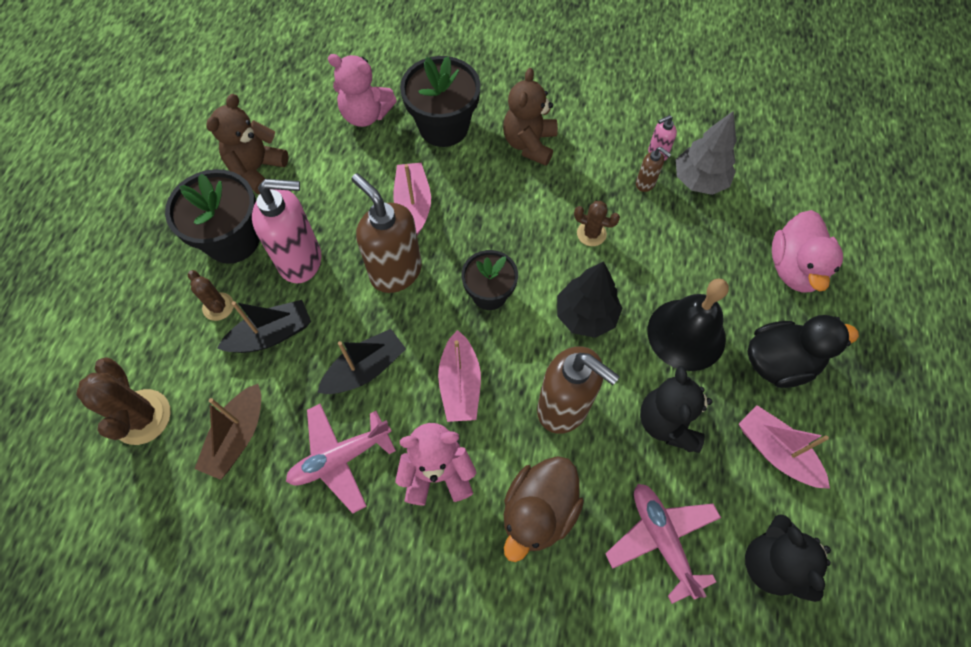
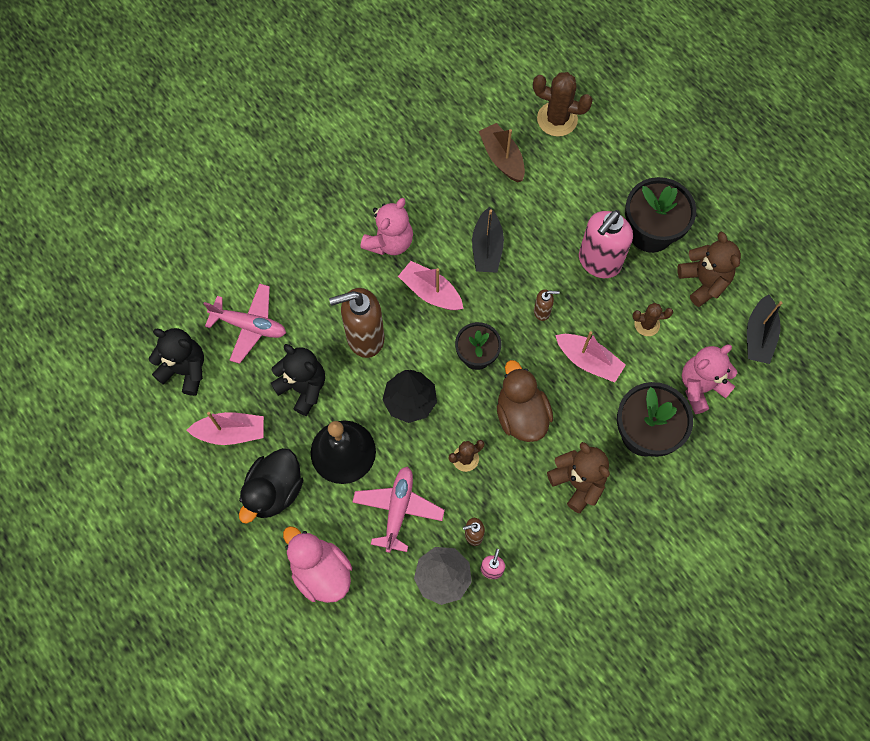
camera: 130 degrees right, 5 degrees up
brown cactus [188,270,234,321] -> brown cactus moved to [633,303,673,336]
black boat [217,300,311,353] -> black boat moved to [747,294,783,364]
pink plane [286,404,396,513] -> pink plane moved to [352,467,445,553]
brown soap dispenser [351,173,422,293] -> brown soap dispenser [534,289,560,321], size x0.46
brown duck [504,456,584,562] -> brown duck moved to [497,360,553,442]

